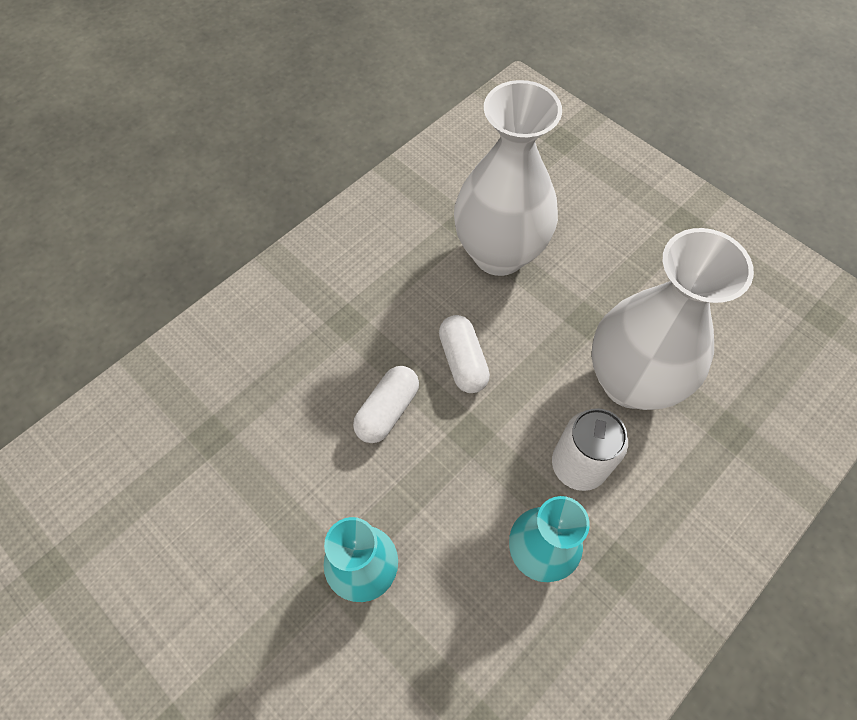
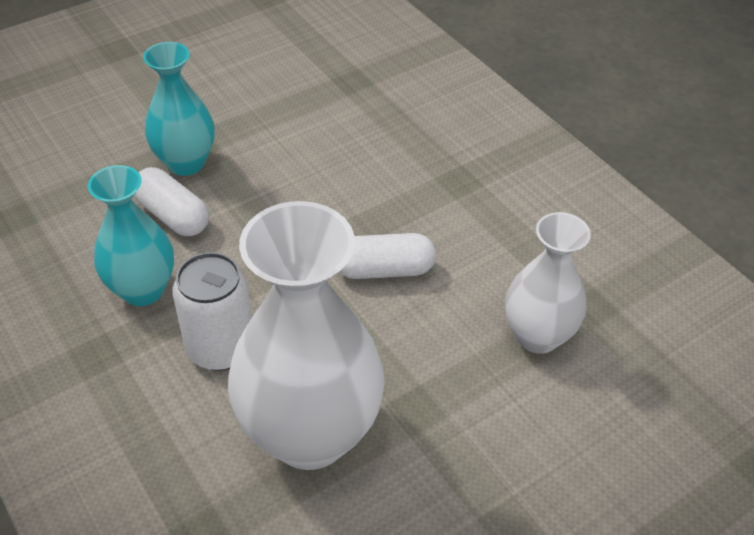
camera: 100 degrees right, 15 degrees down
white capsule [353,366,419,443] -> white capsule moved to [134,167,209,236]
white vase [454,80,562,276] -> white vase [505,212,591,354], size x0.59

